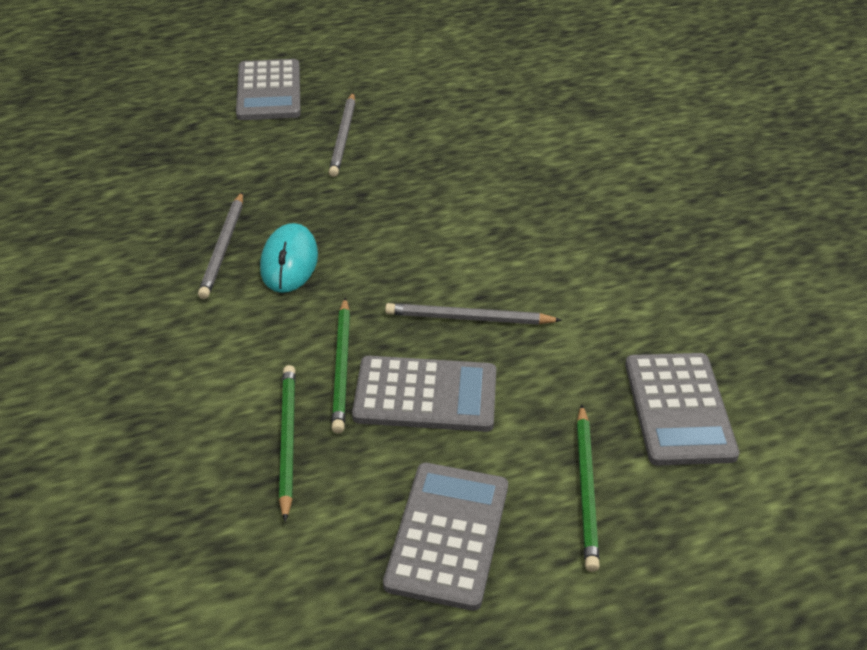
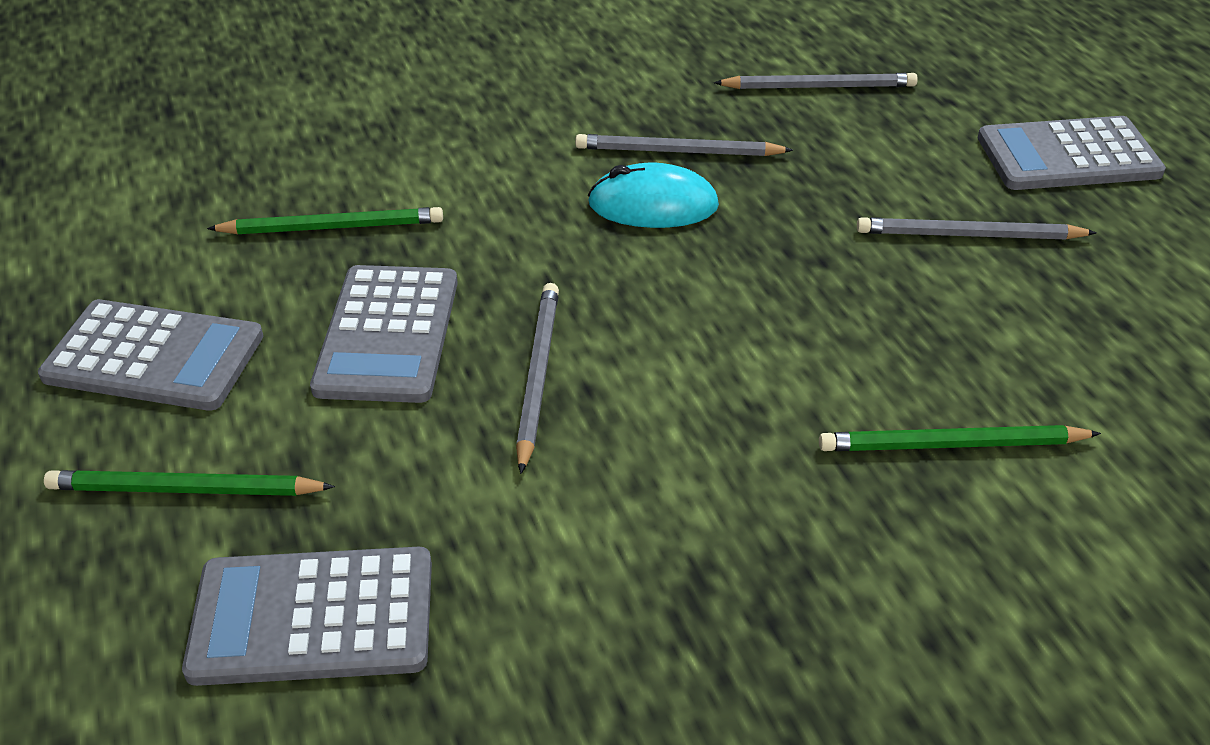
camera: 90 degrees right, 0 degrees up
green pencil [332,297,350,434] -> green pencil moved to [819,425,1101,451]
none -> grey pencil [714,73,918,89]

